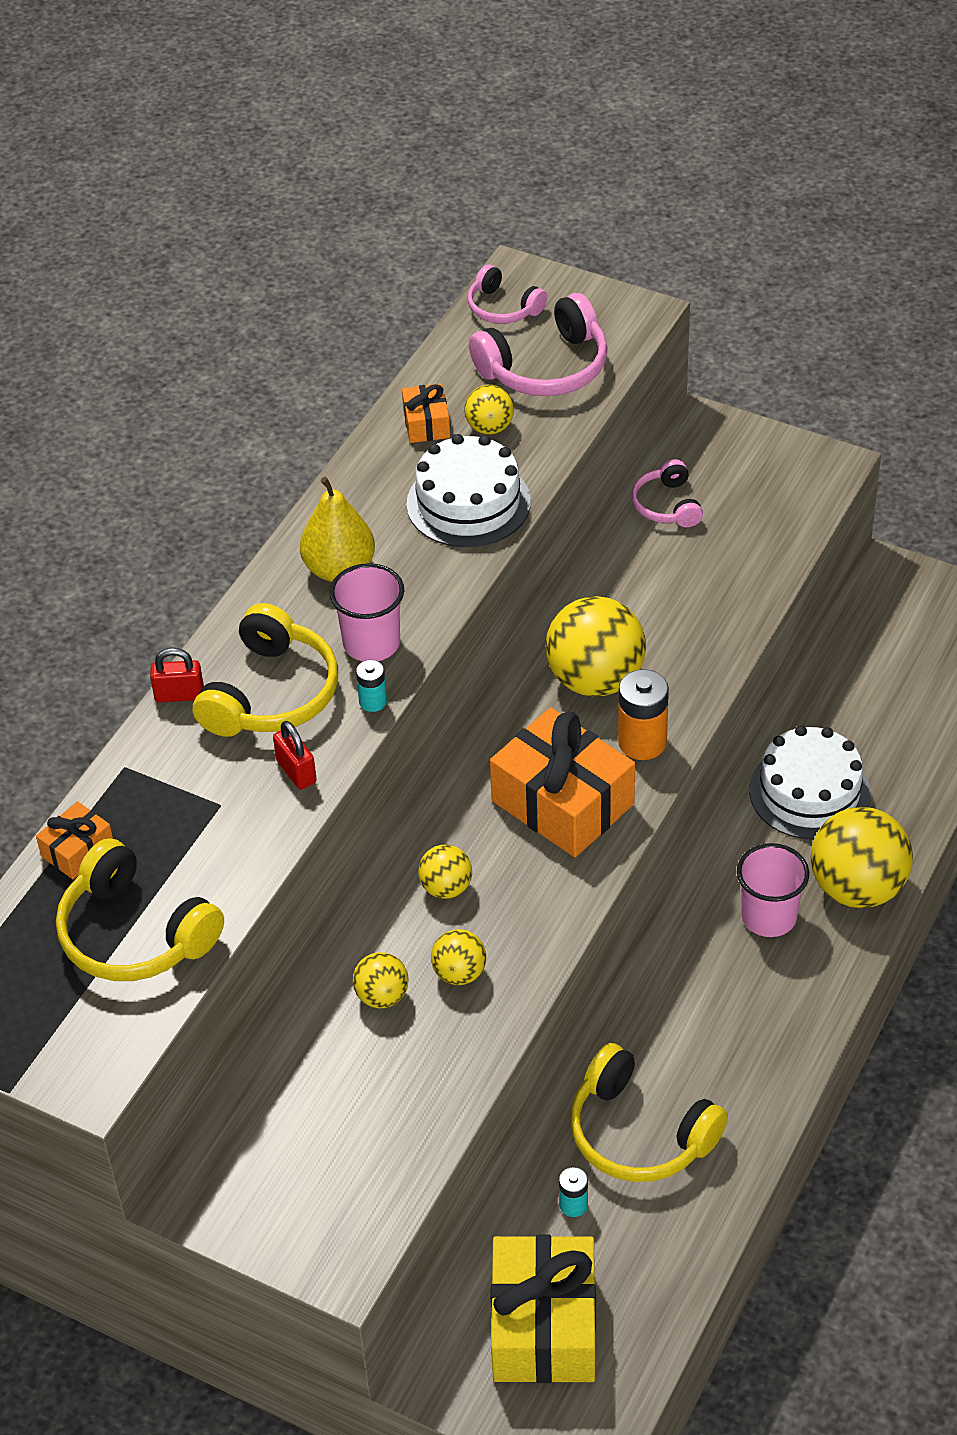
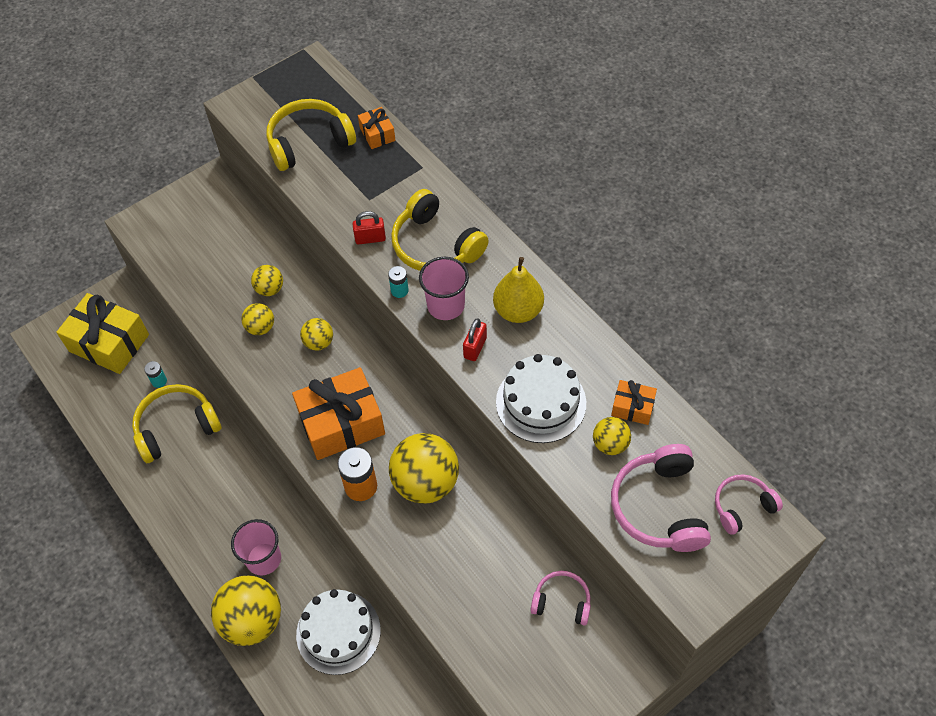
camera: 115 degrees right, 10 degrees up
red padlock [150,648,204,702] -> red padlock moved to [463,318,487,361]

